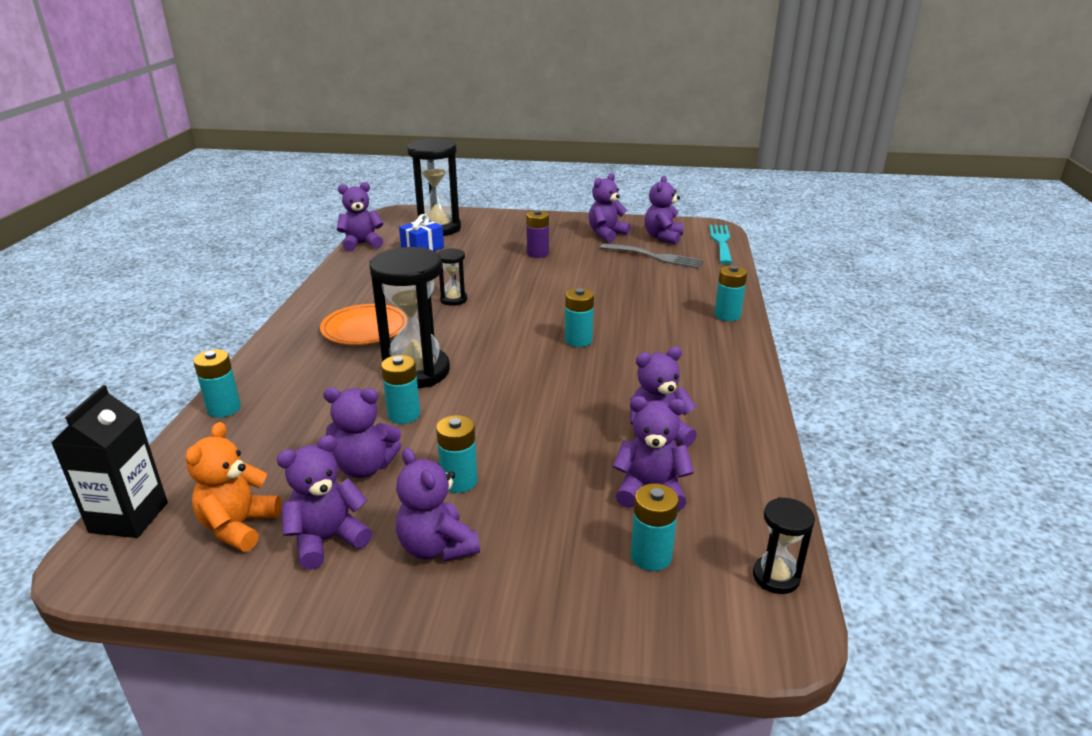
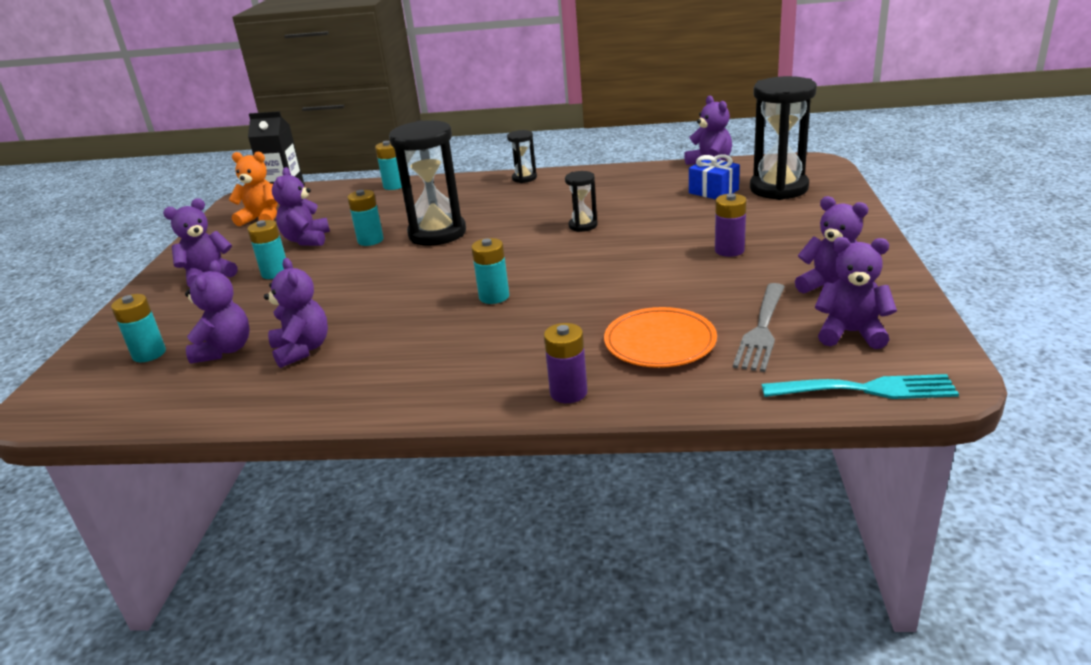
camera: 90 degrees right, 0 degrees up
purple teddy bear [276,435,372,570] -> none
orange plate [320,304,407,345] -> orange plate moved to [604,307,717,368]
turquoise battery [715,266,747,321] -> purple battery [544,323,587,403]
black hourglass [753,497,815,594] -> black hourglass moved to [507,130,537,183]

